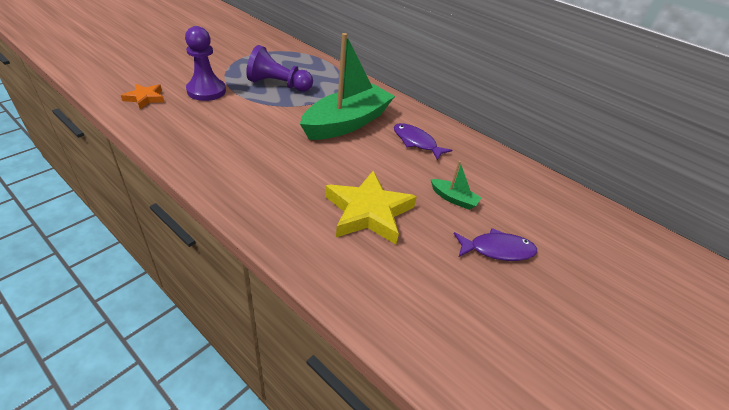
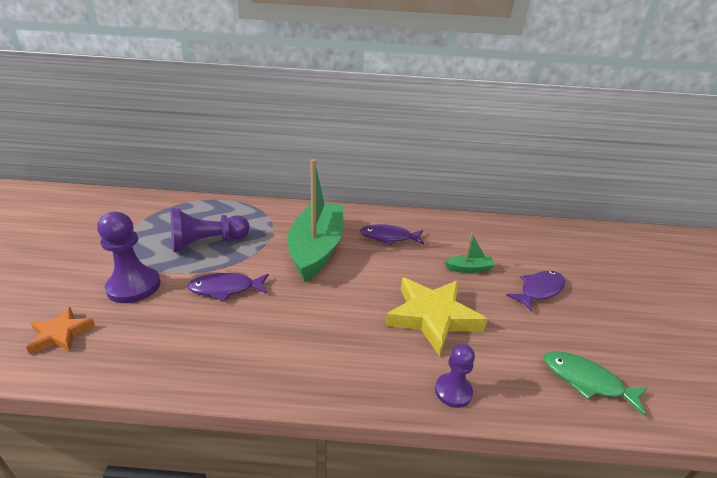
camera: 35 degrees left, 10 degrees down
none -> purple fish [187,273,269,301]
none -> purple pawn [435,344,475,408]
none -> green fish [544,351,647,416]

